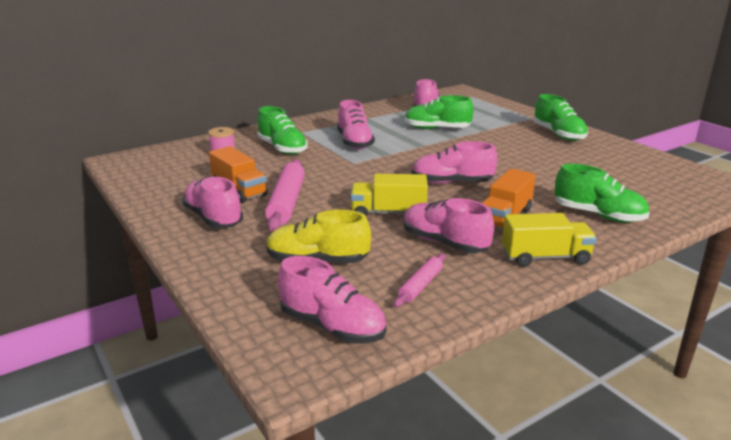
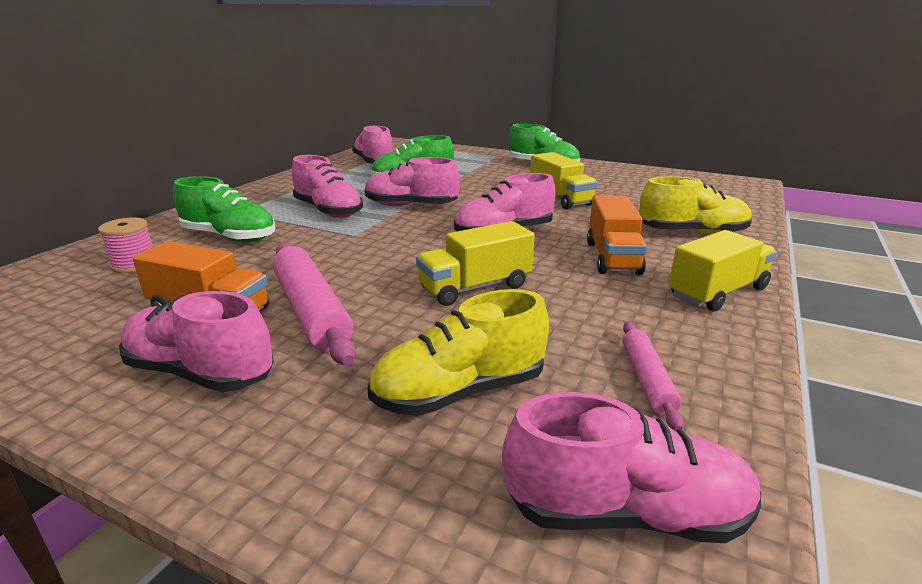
camera: 30 degrees left, 0 degrees up
pink shoe [404,198,494,253] -> pink shoe moved to [365,157,460,206]
green shoe [554,164,649,223] -> yellow shoe [639,176,752,235]
none -> yellow truck [530,152,597,210]

